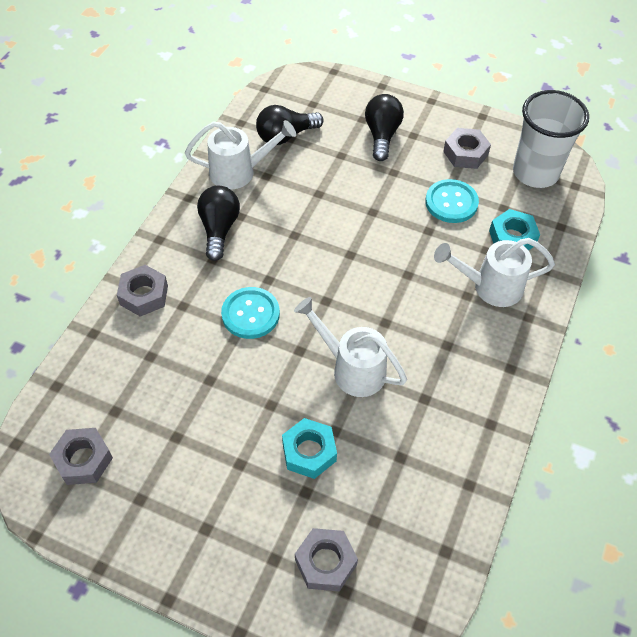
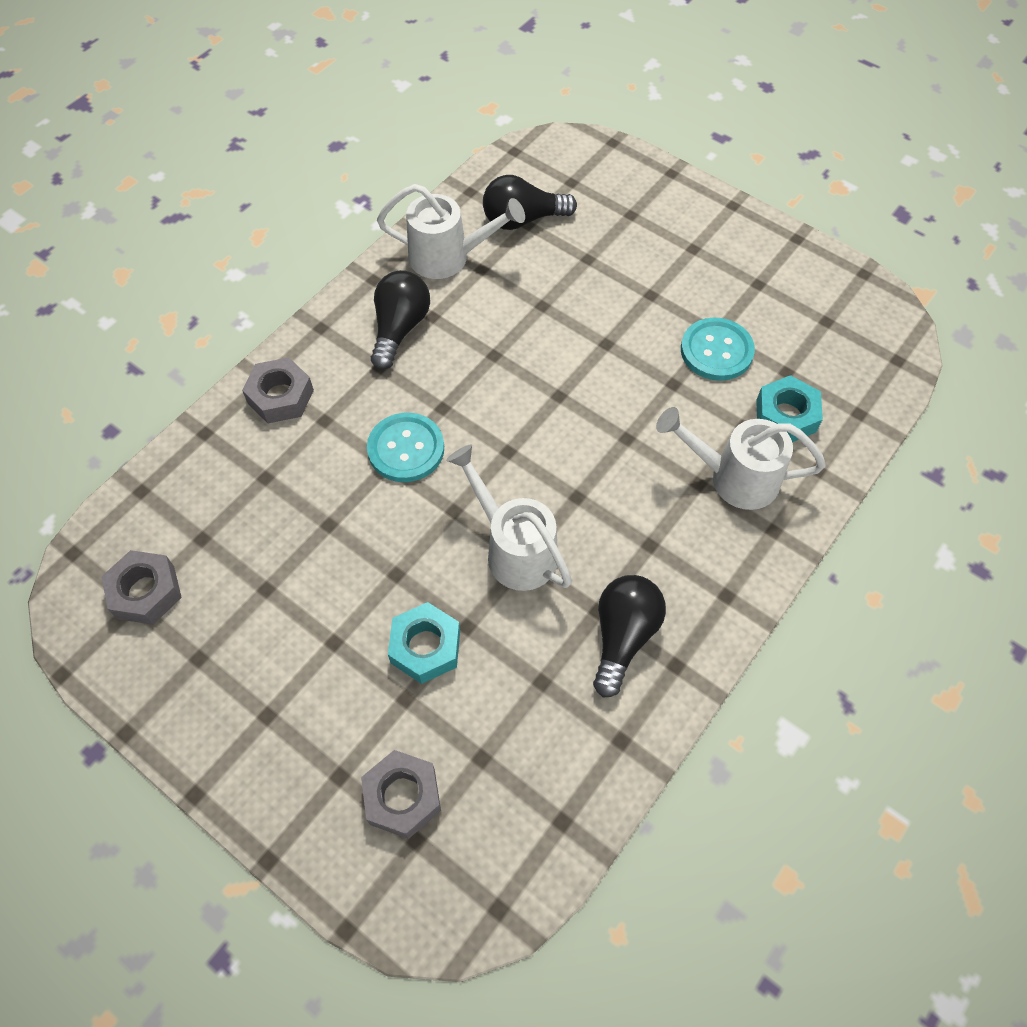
camera: 15 degrees right, 5 degrees up
black light bulb [365,94,404,161] -> black light bulb moved to [593,575,666,698]
grey nut [443,128,491,169] -> none
white cup [513,90,589,188] -> none

